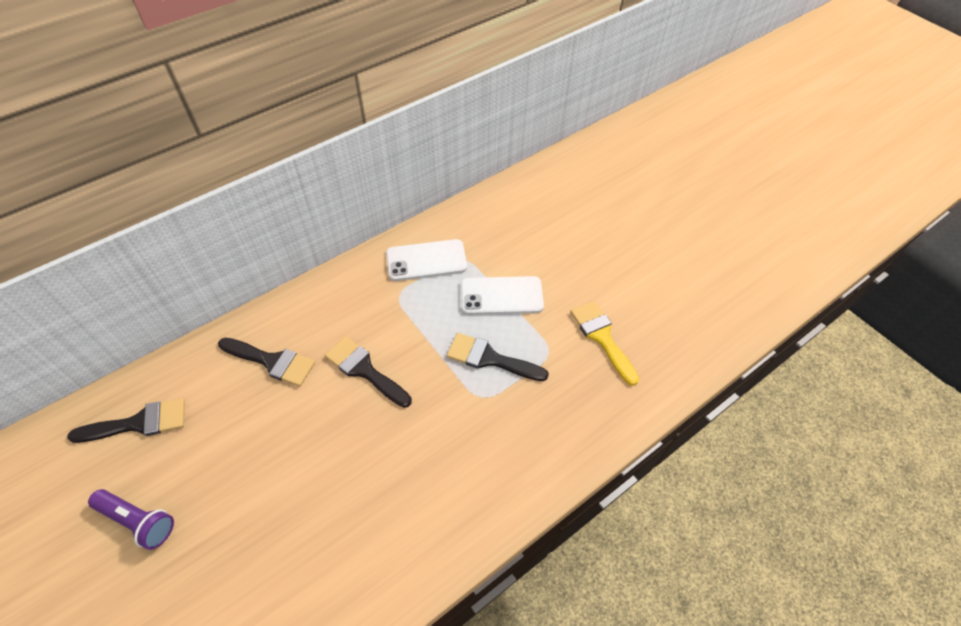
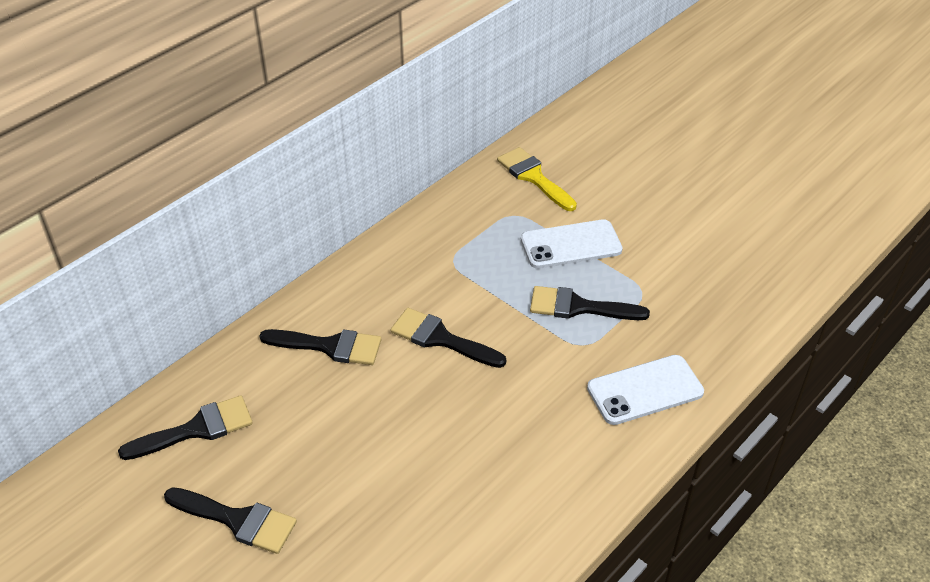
camera: 10 degrees left, 10 degrees down
purple flashlight [88,489,174,550] -> black brush [164,487,297,554]
white phone [386,239,467,281] -> white phone moved to [587,355,704,425]
yellow brush [570,301,639,386] -> yellow brush moved to [497,147,577,211]

